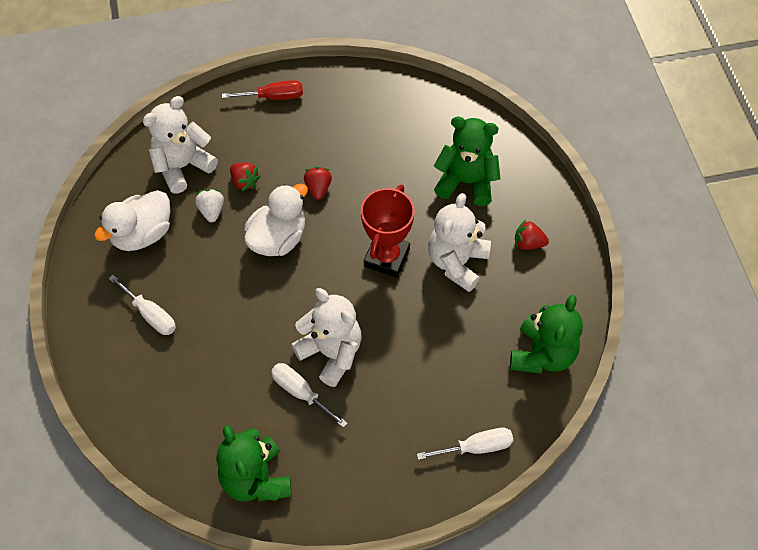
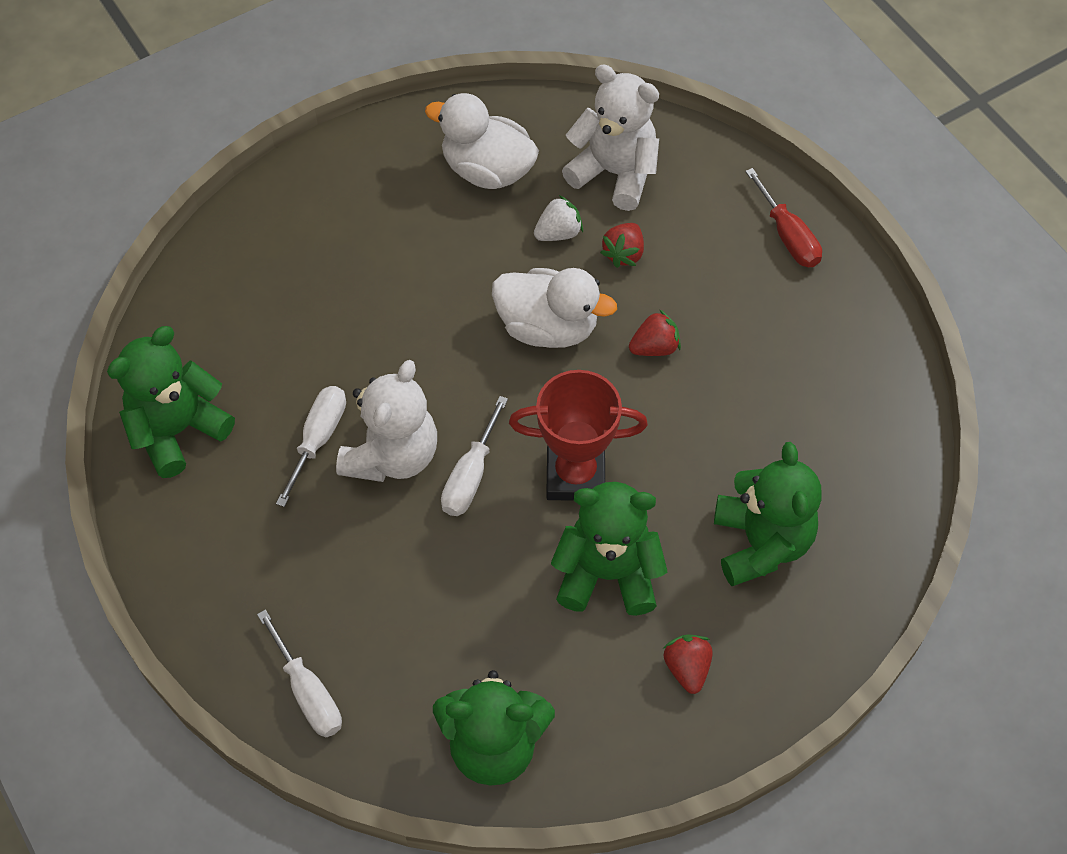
camera: 70 degrees right, 0 degrees up
white screwdriver [108,275,176,335] -> white screwdriver moved to [441,396,508,516]
white teddy bear [428,193,491,292] -> green teddy bear [551,482,667,616]

